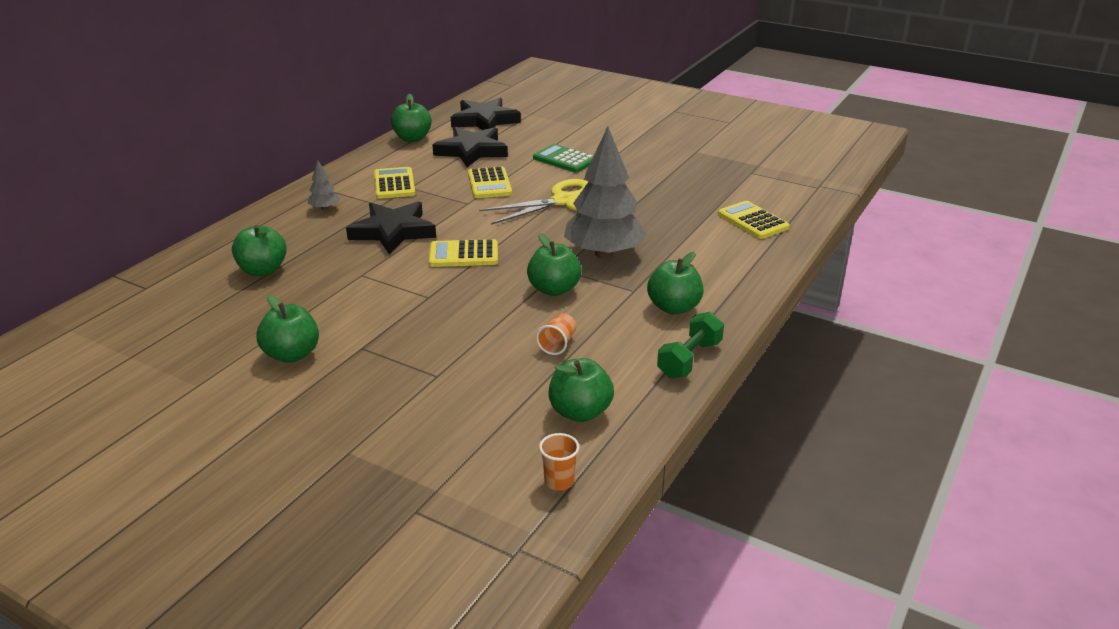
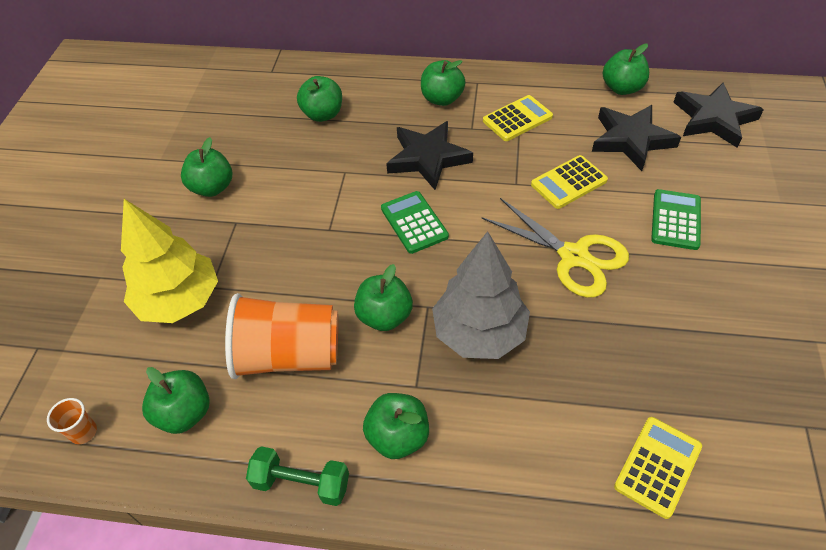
camera: 70 degrees right, 20 degrees up
grey tree [308,160,340,210] -> green apple [421,60,465,106]
yellow calculator [429,239,498,267] -> green calculator [381,191,449,254]
orange cup [536,313,576,355] -> orange cup [225,293,338,379], size x2.48
none -> yellow tree [121,199,218,323]

